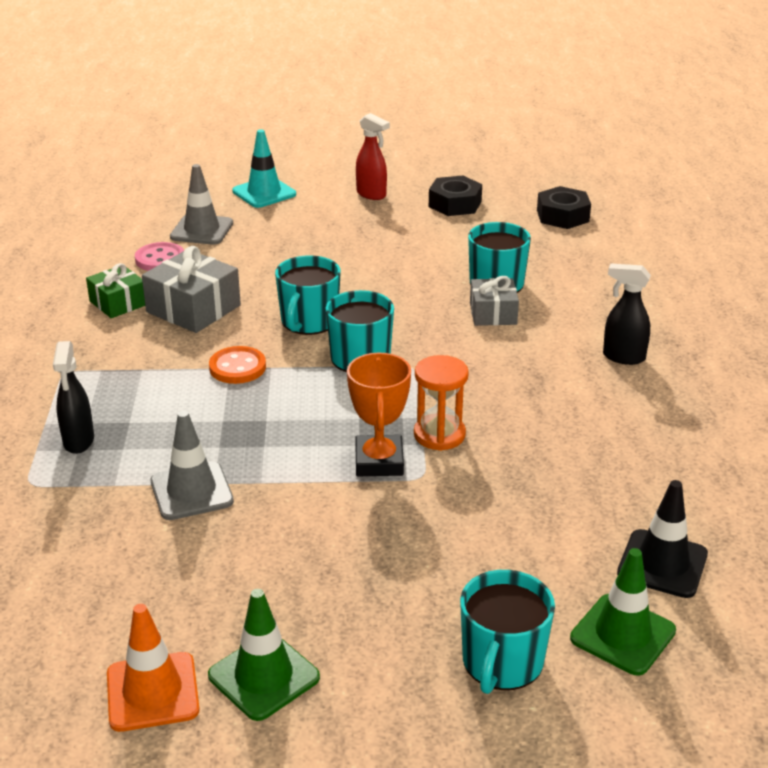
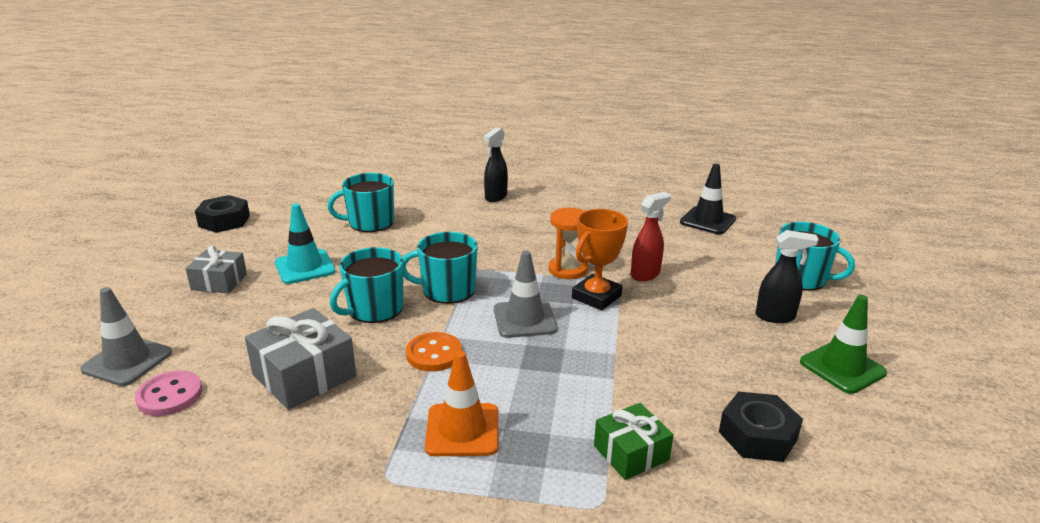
camera: 80 degrees left, 5 degrees down
black spray bottle [53,341,94,454] -> black spray bottle moved to [756,230,819,323]
green gift [86,263,145,318] -> green gift moved to [594,403,674,480]
orange traffic cone [107,604,200,732] -> orange traffic cone moved to [425,351,498,456]
grey traffic cone [151,411,234,520] -> grey traffic cone moved to [494,250,558,338]
turquoise traffic cone [232,129,296,208] -> turquoise traffic cone moved to [275,204,336,284]
turquoise mug [275,255,341,335] -> turquoise mug turned 105 degrees clockwise [330,247,403,323]
orange trophy [347,352,411,476] -> orange trophy turned 60 degrees counterclockwise [572,209,628,311]
red spray bottle [356,113,390,200] -> red spray bottle moved to [631,192,671,281]
grey gift [470,276,519,326] -> grey gift moved to [185,246,247,294]
black nut [537,186,591,229] -> black nut moved to [719,391,803,462]
green traffic cone [570,548,676,675] -> none

